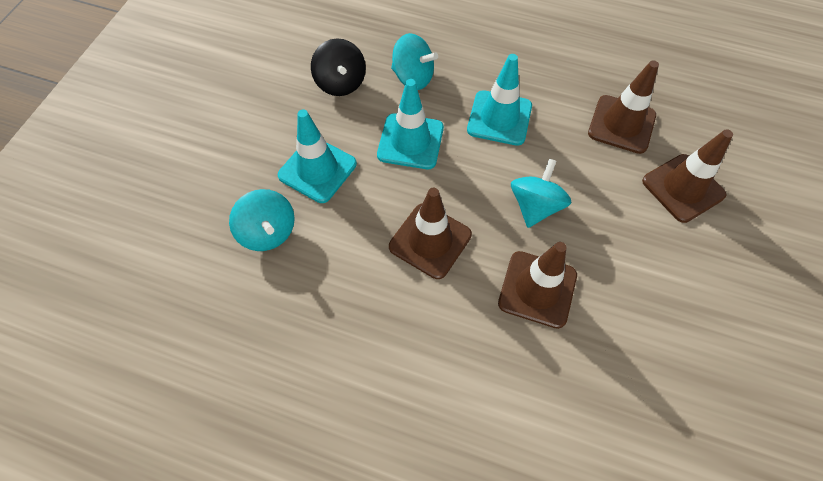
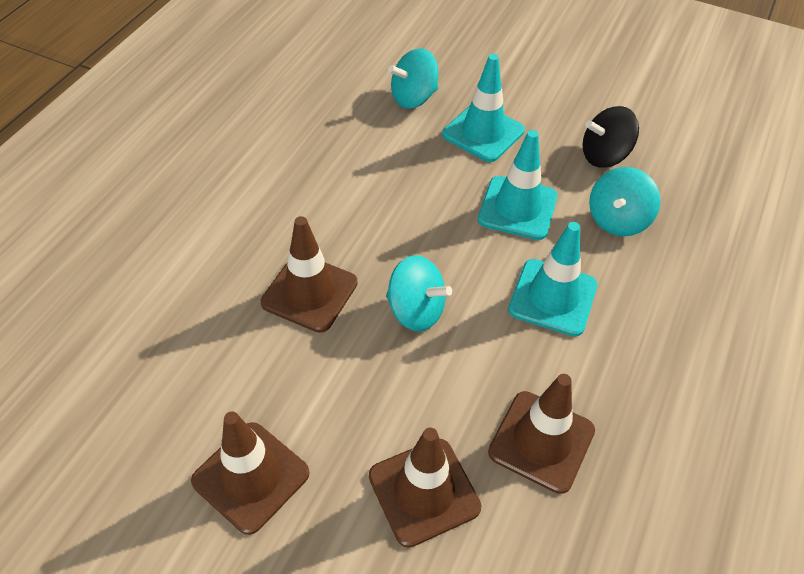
camera: 95 degrees right, 10 degrees down
brown traffic cone [389,188,472,279] -> brown traffic cone moved to [191,411,310,535]

